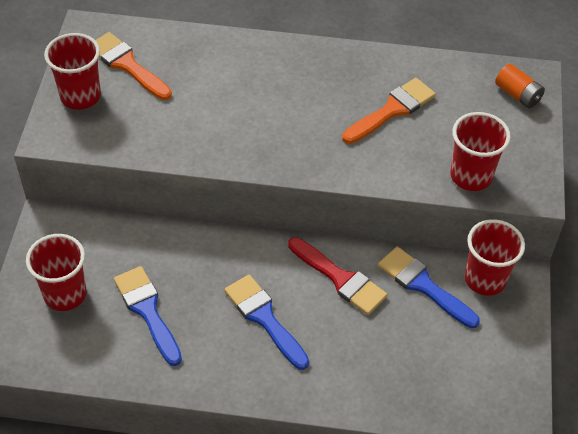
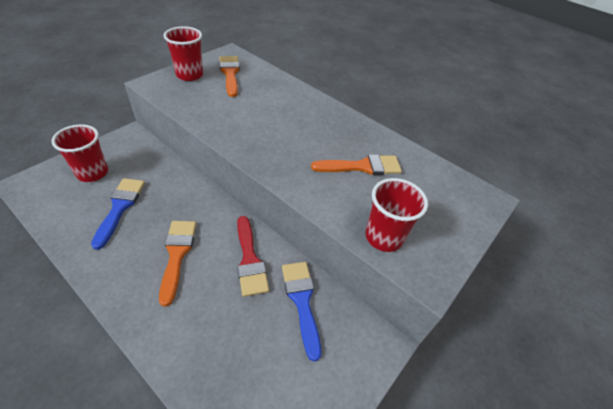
camera: 30 degrees right, 5 degrees down
blue brush [224,275,309,370] -> orange brush [159,221,196,306]
red cup [465,219,525,296] -> none
orange battery [495,64,545,108] -> none

